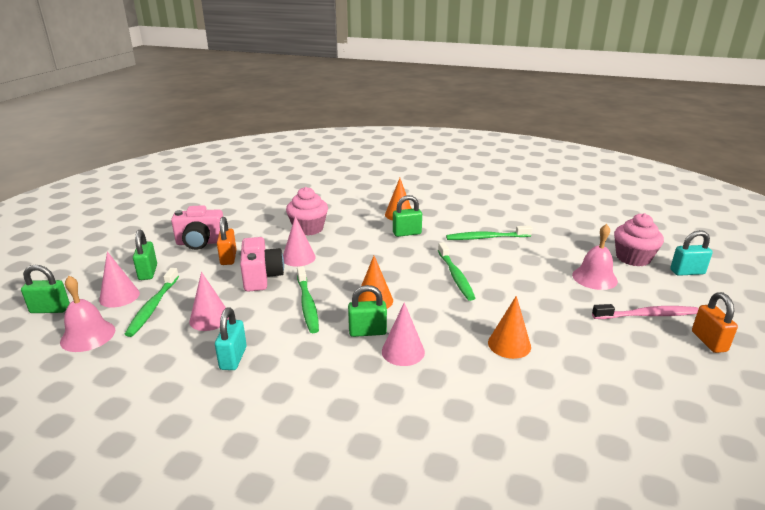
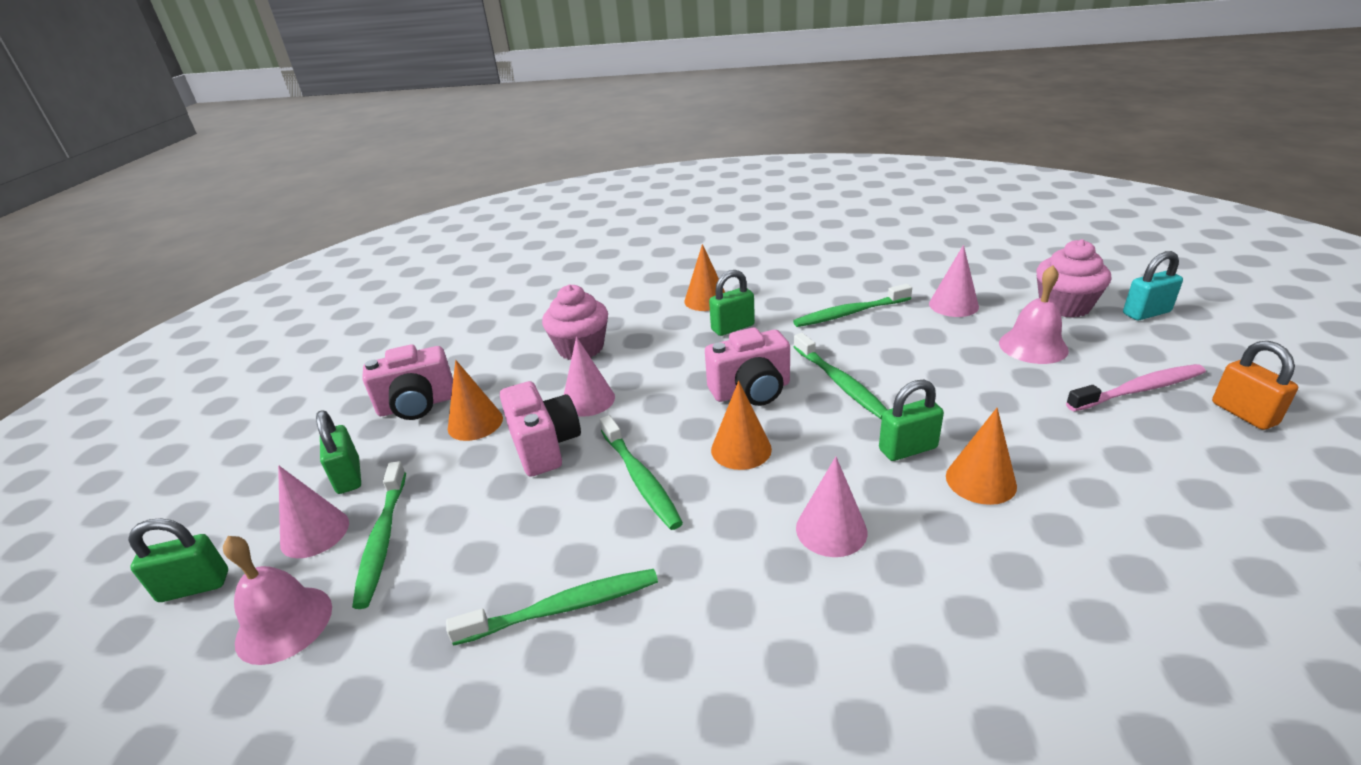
camera: 10 degrees left, 5 degrees up
pink cone [189,272,229,331] -> pink cone moved to [929,245,979,317]
turquoise padlock [215,307,247,370] -> green toothbrush [446,569,658,645]
orange padlock [217,217,237,265] -> orange cone [448,360,503,441]
green padlock [348,285,387,337] -> green padlock moved to [879,380,944,461]
none -> pink camera [705,328,790,406]

